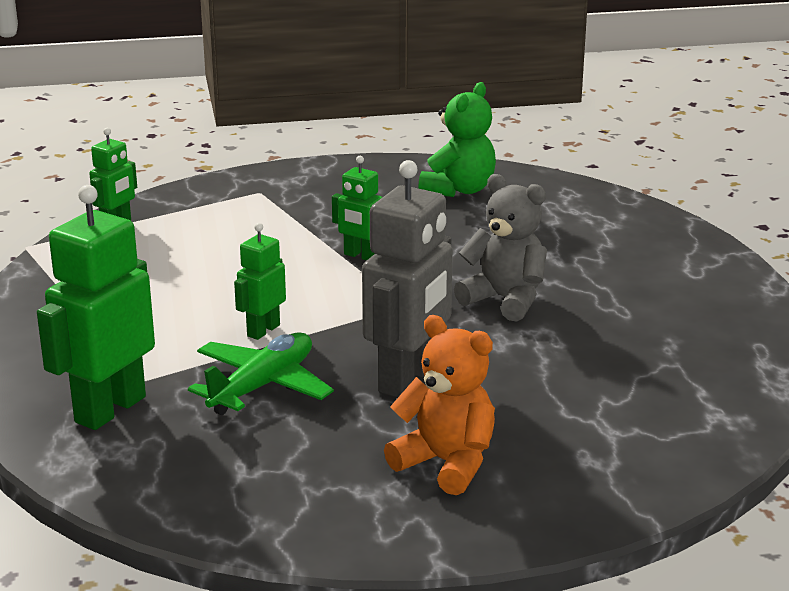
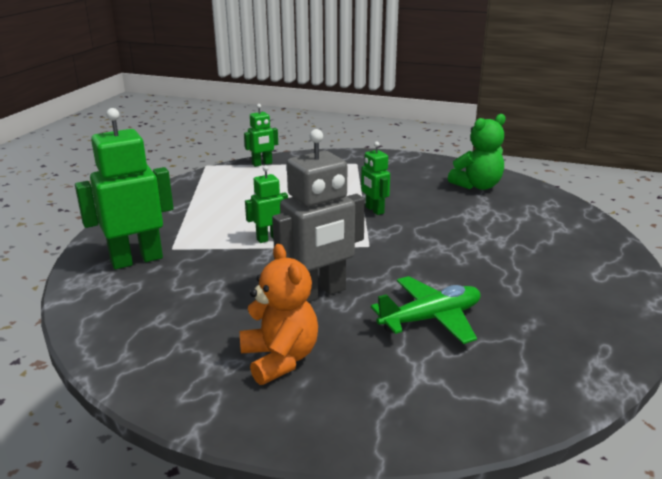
camera: 30 degrees right, 0 degrees up
green plane [188,332,334,415] -> green plane moved to [371,276,481,344]
grey teddy bear [454,174,547,322] -> none

